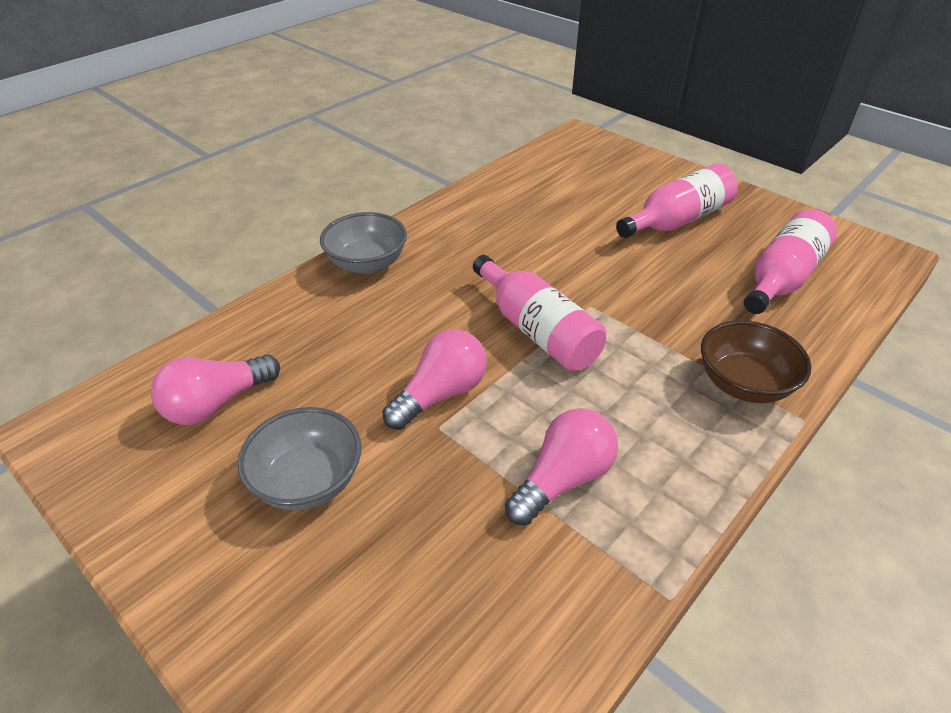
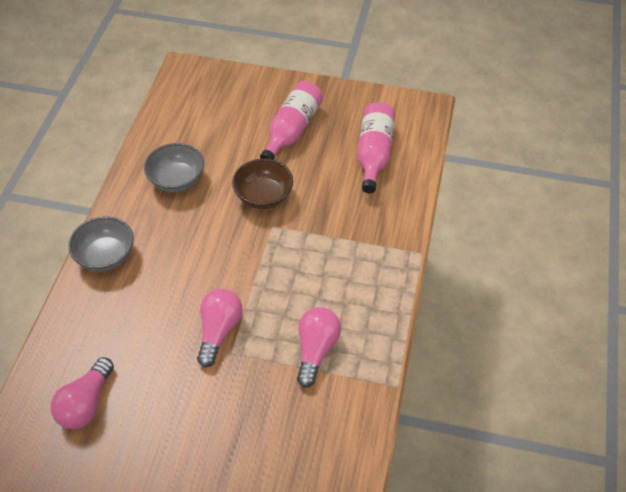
camera: 30 degrees left, 10 degrees up
grey bowl [237,407,361,510] -> grey bowl moved to [144,143,204,192]
pink bottle [473,255,606,371] -> none
brown bowl [701,321,812,403] -> brown bowl moved to [232,159,293,209]

